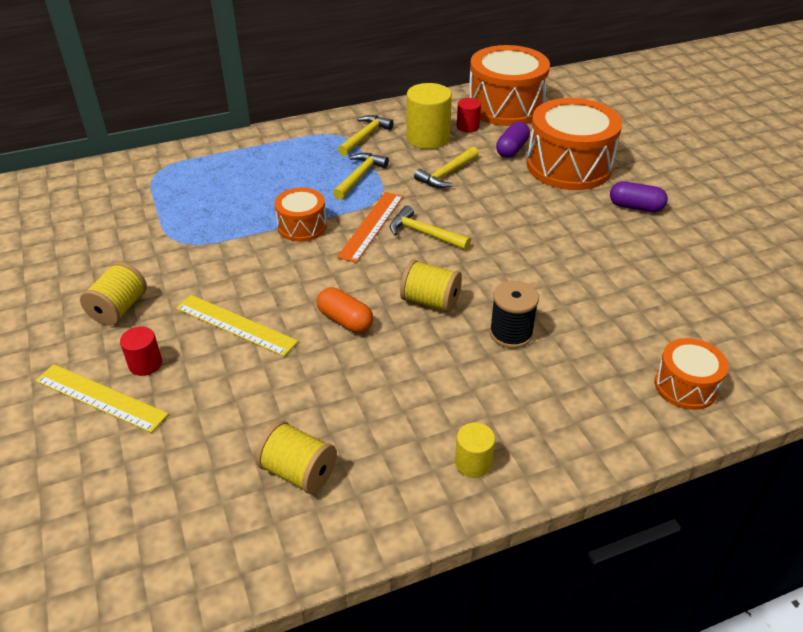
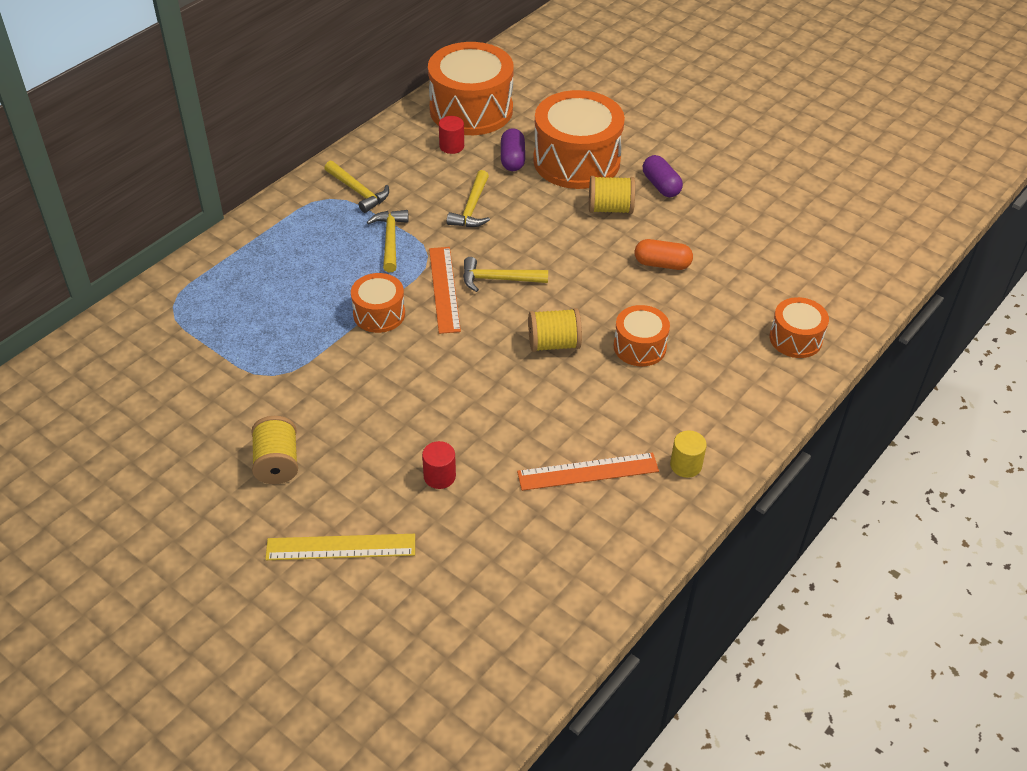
camera: 30 degrees left, 5 degrees up
red cylinder [120,326,162,376] -> red cylinder moved to [422,441,456,489]
yellow ruler [176,295,298,356] -> none
yellow spool [256,421,337,494] -> yellow spool moved to [589,176,635,214]
orange capsule [317,287,373,333] -> orange capsule moved to [635,239,693,270]
yellow hammer [338,115,394,156] -> yellow hammer turned 135 degrees clockwise [324,161,389,213]
yellow cylinder [406,83,452,149] -> none
black spool [490,281,539,349] -> orange drum [614,305,670,366]
purple capsule [610,181,668,212] -> purple capsule turned 75 degrees clockwise [643,155,683,197]
none -> orange ruler [517,452,659,491]

